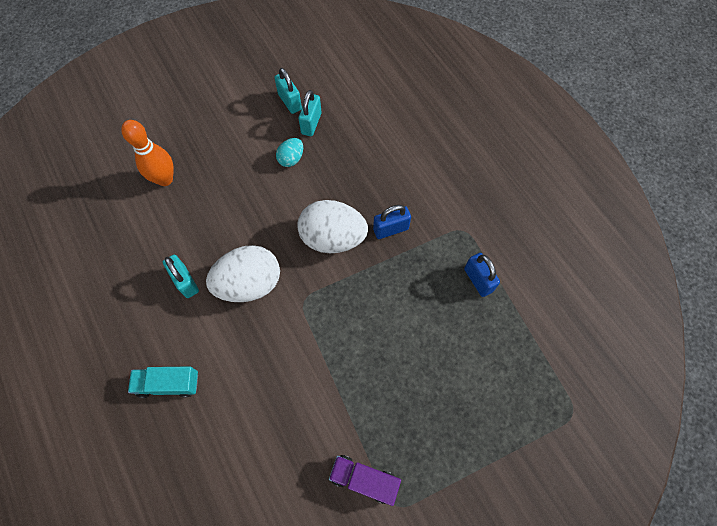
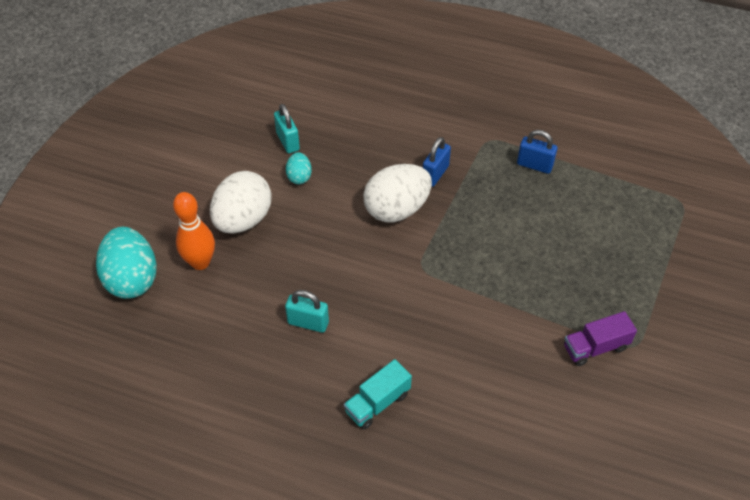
camera: 40 degrees left, 15 degrees down
white egg [206,245,280,302] -> white egg moved to [210,171,272,234]
turquoise padlock [274,68,302,114] -> none
none -> turquoise egg [96,227,157,299]

